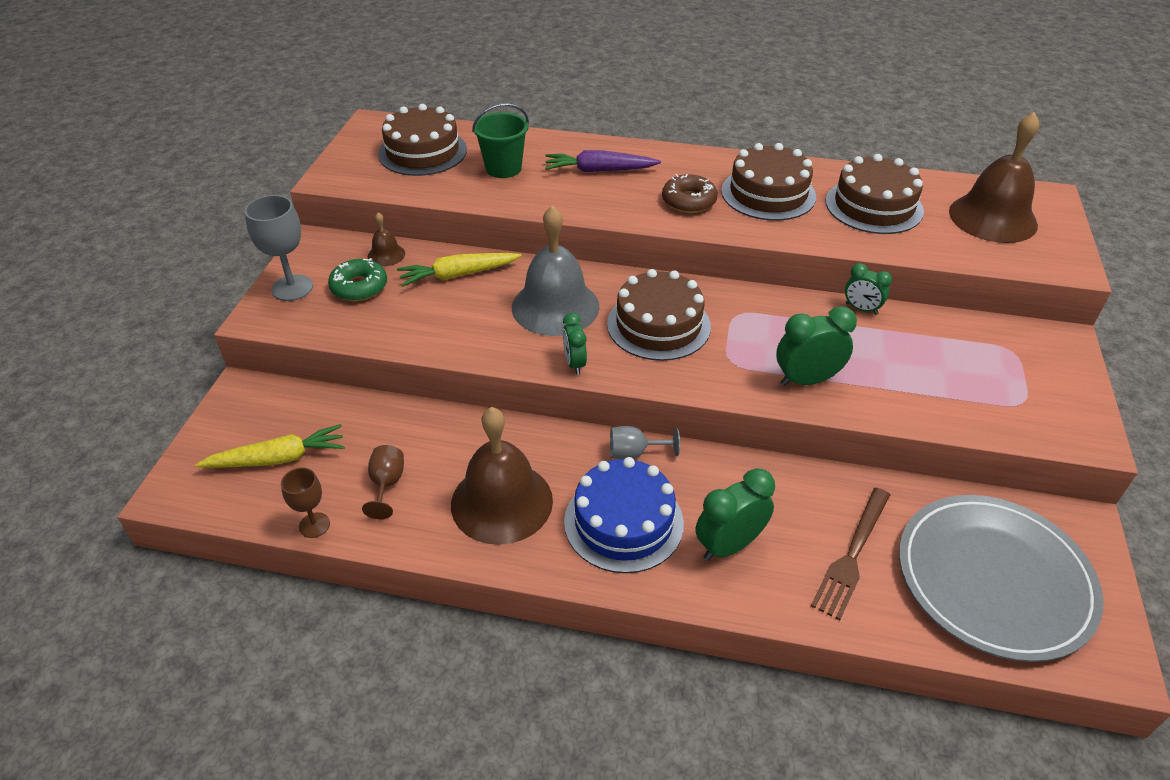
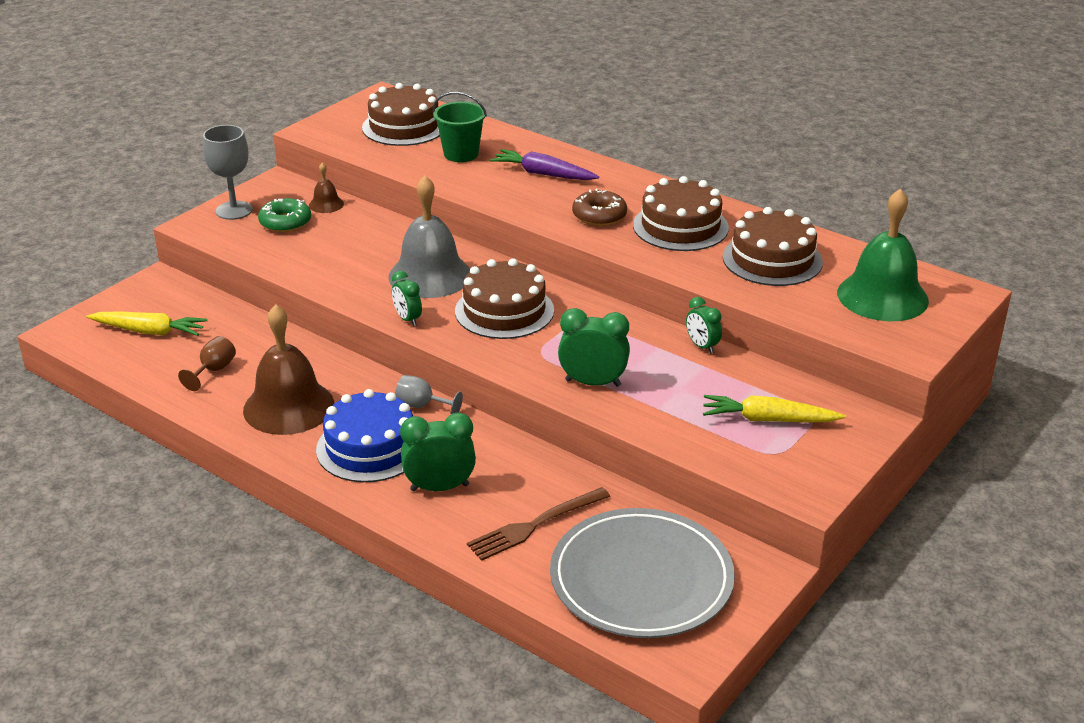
camera: 25 degrees right, 10 degrees down
brown goblet [281,467,330,538] -> none
yellow carrot [397,253,522,287] -> yellow carrot moved to [703,395,846,423]
green clock [563,313,587,375] -> green clock turned 45 degrees counterclockwise [392,271,422,326]
brown bell [949,112,1039,243] -> green bell [837,188,929,321]

